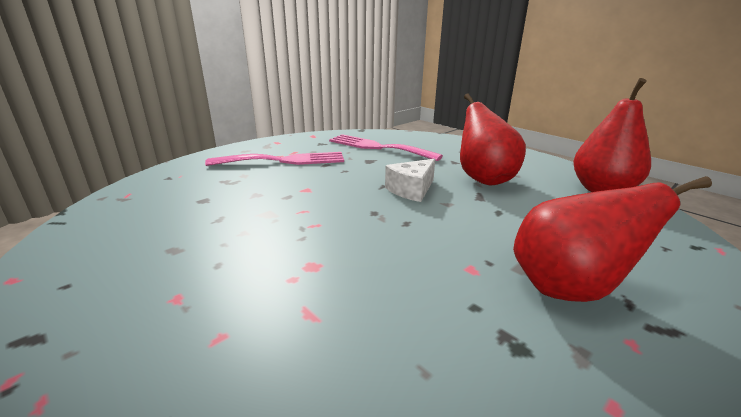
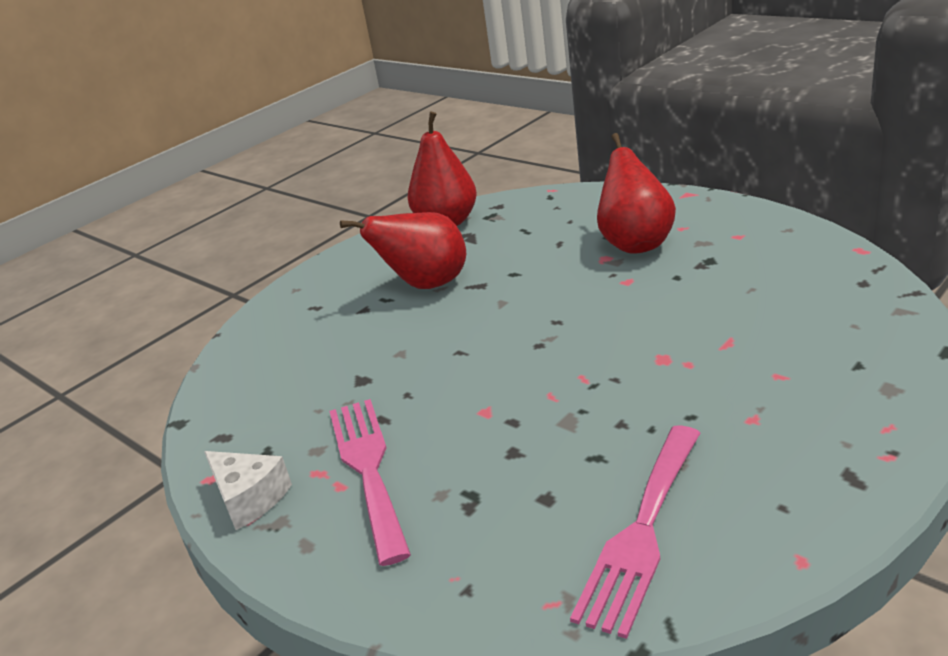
camera: 90 degrees left, 5 degrees up
pink fork [329,134,443,161] -> pink fork moved to [570,426,700,639]
white cheese [385,159,435,202] -> white cheese moved to [204,451,292,530]

